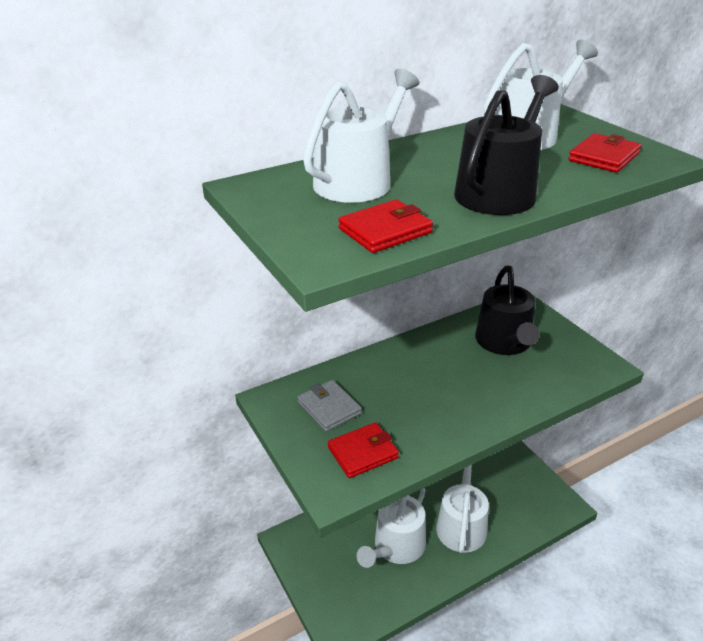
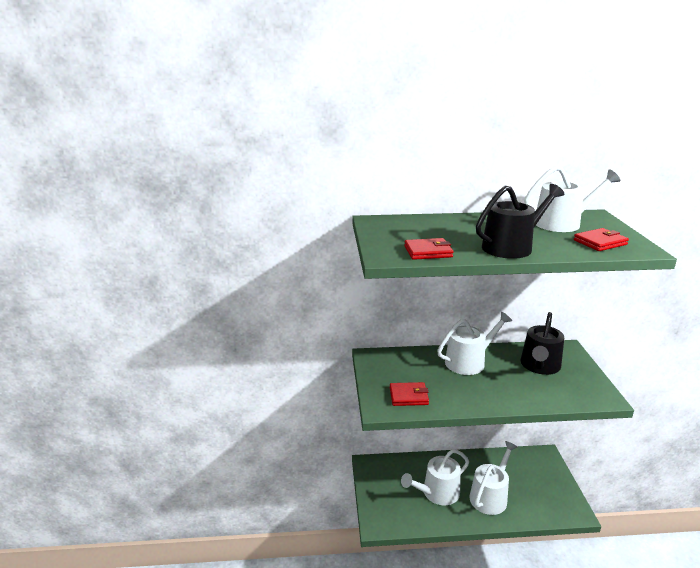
camera: 25 degrees right, 10 degrees down
grey wallet [297,380,362,432] -> none
white watering can [303,69,419,203] -> white watering can moved to [437,312,512,375]

